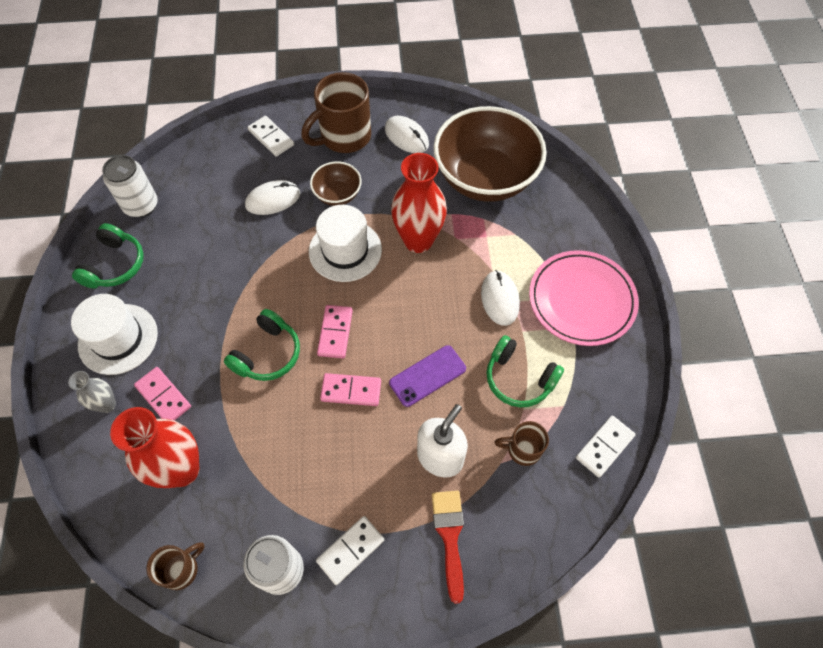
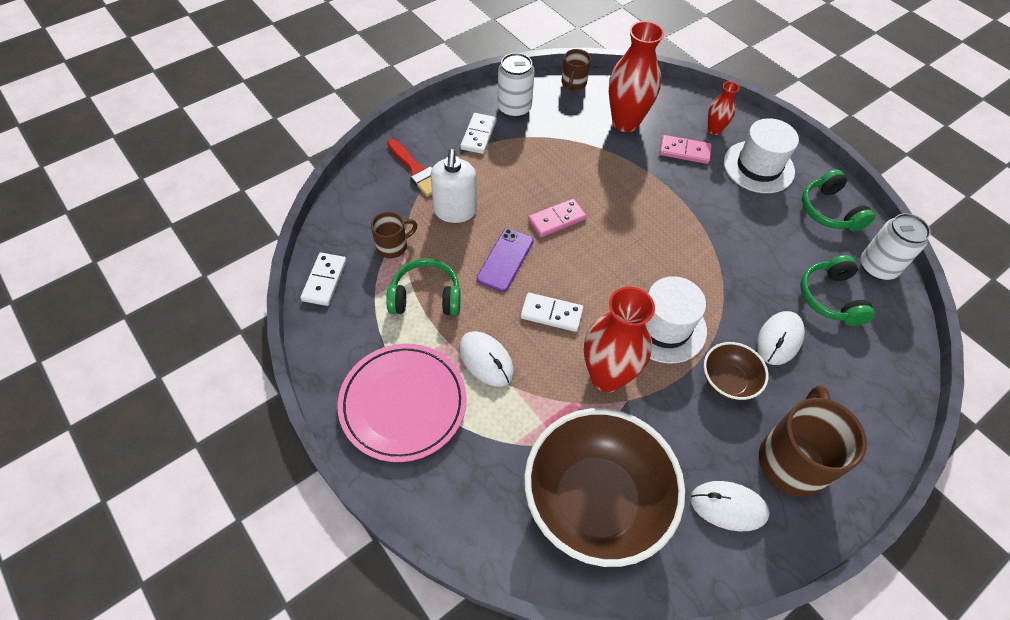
camera: 145 degrees right, 5 degrees down
grey vase [68,371,116,413] -> red vase [708,81,740,135]
green headphones [224,309,300,381] -> green headphones moved to [800,255,875,326]
white domino [248,116,294,157] -> white domino moved to [520,293,583,332]
pink domino [317,305,353,358] -> none

